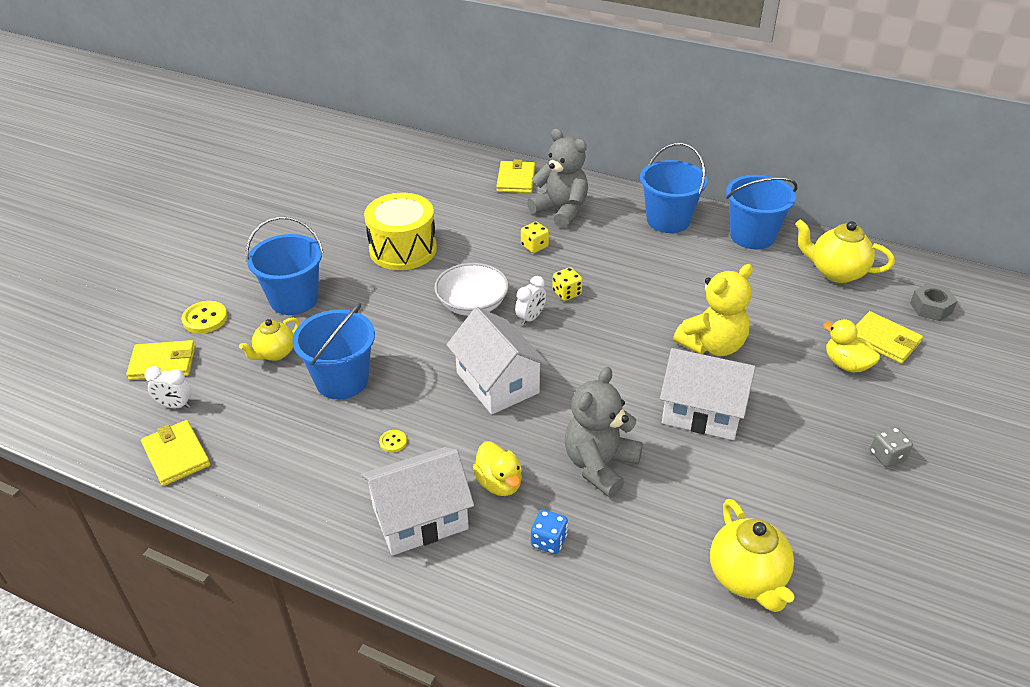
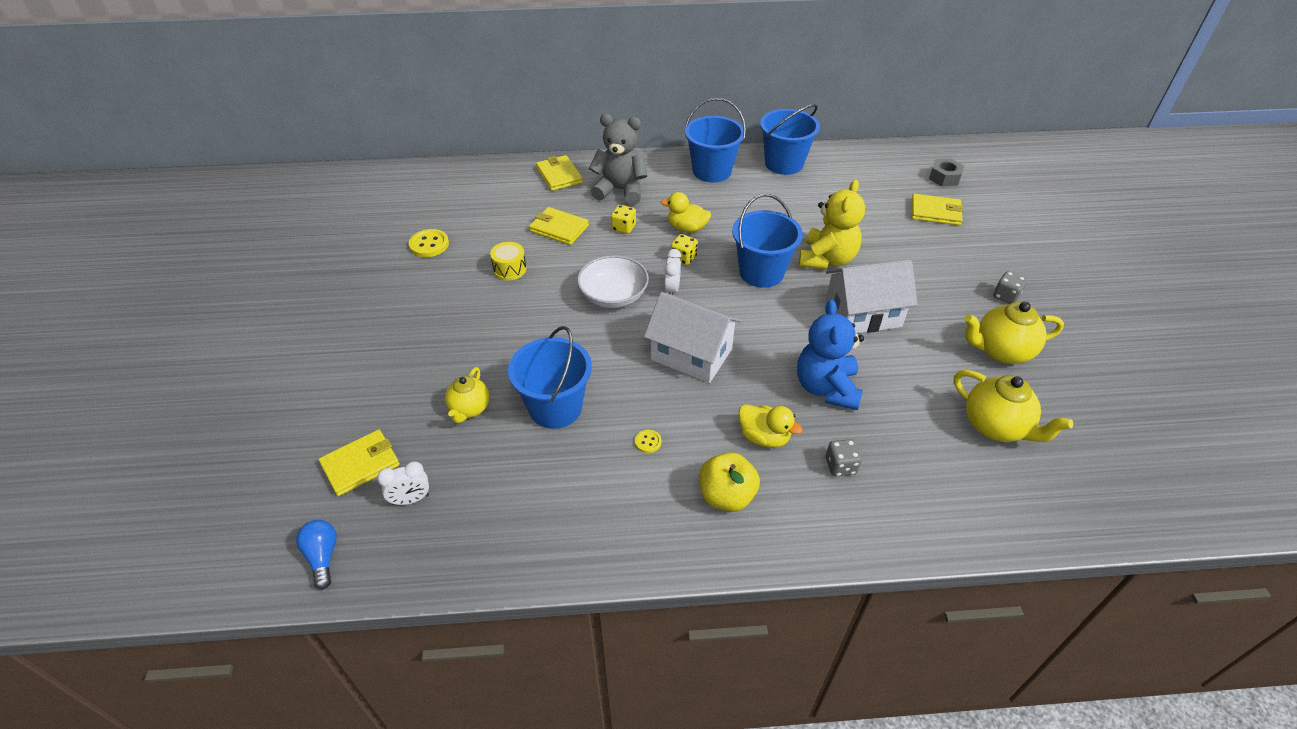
camera: 30 degrees left, 5 degrees up
yellow wallet [141,420,210,486] -> yellow wallet moved to [529,207,589,245]
yellow button [182,301,228,334] -> yellow button moved to [409,229,449,257]
blue bucket [245,216,324,315] -> blue bucket moved to [732,194,803,288]
white house [361,447,474,556] -> yellow apple [700,452,760,512]
yellow drum [364,193,437,270] -> yellow drum [490,242,527,281], size x0.49
blue dice [531,510,568,554] -> grey dice [826,439,862,476]
grey teddy bear [565,367,643,498] -> blue teddy bear [797,300,864,410]
yellow teapot [795,219,895,283] -> yellow teapot moved to [964,302,1064,364]
yellow duck [823,319,881,373] -> yellow duck moved to [661,192,711,233]
none -> blue light bulb [296,520,337,589]

